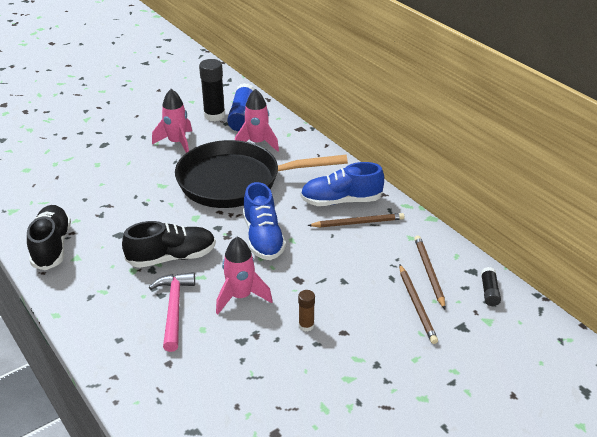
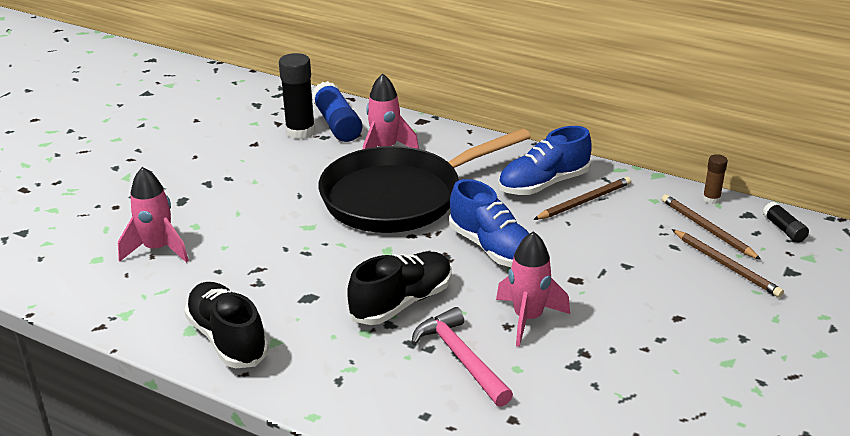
camera: 25 degrees left, 5 degrees down
pink rocket [152,89,192,153] -> pink rocket moved to [118,167,189,263]
brown glue stick [298,290,315,332] -> brown glue stick moved to [703,154,728,204]

